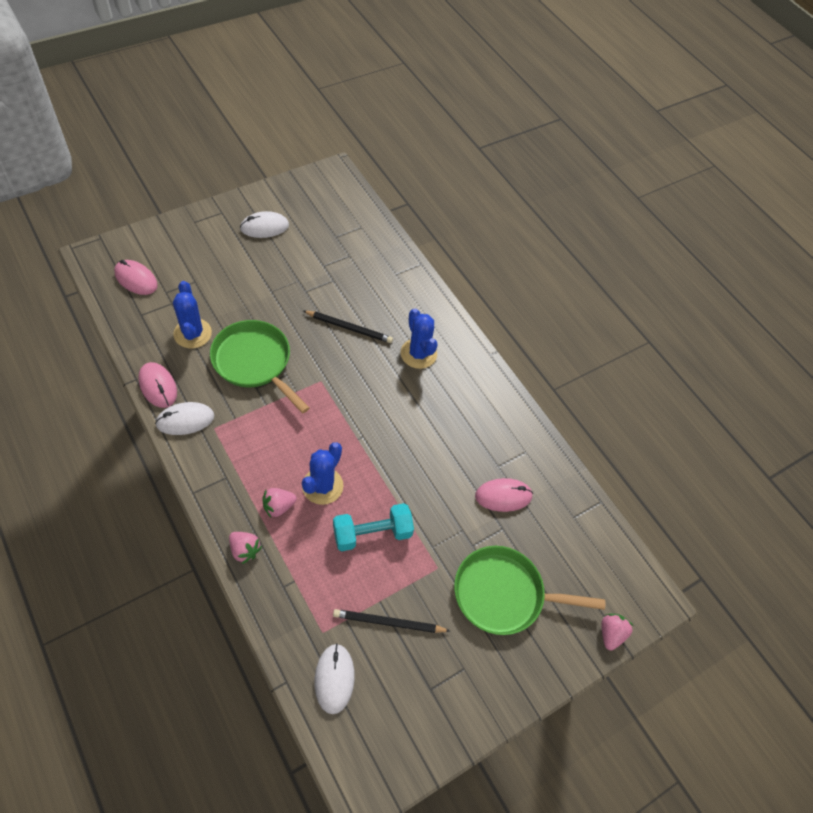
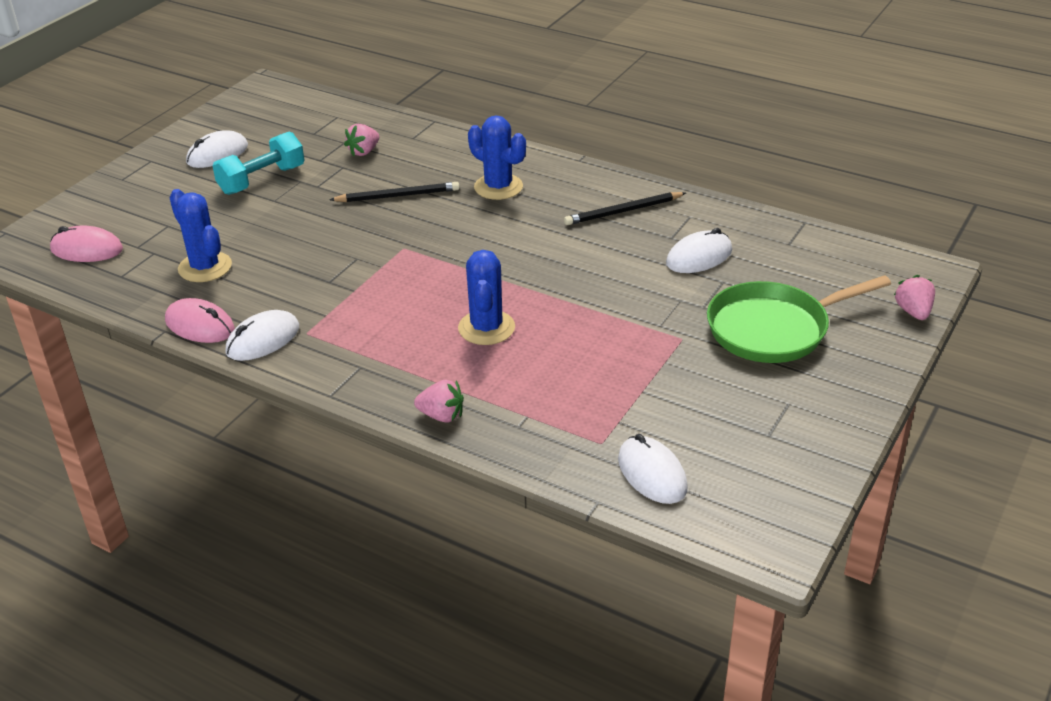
camera: 20 degrees left, 20 degrees down
green pan [210,320,309,413] -> none
pink strawberry [262,488,297,518] -> pink strawberry moved to [344,124,379,157]
turquoise dumbbell [333,503,414,551] -> turquoise dumbbell moved to [212,132,305,195]
black pencil [333,609,450,633] -> black pencil moved to [564,192,686,225]
pink mouse [475,478,533,512] -> white mouse [666,228,732,273]

